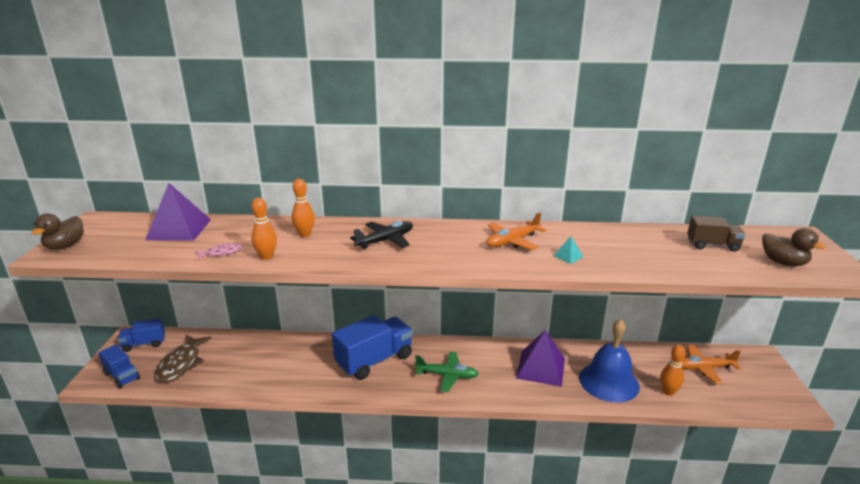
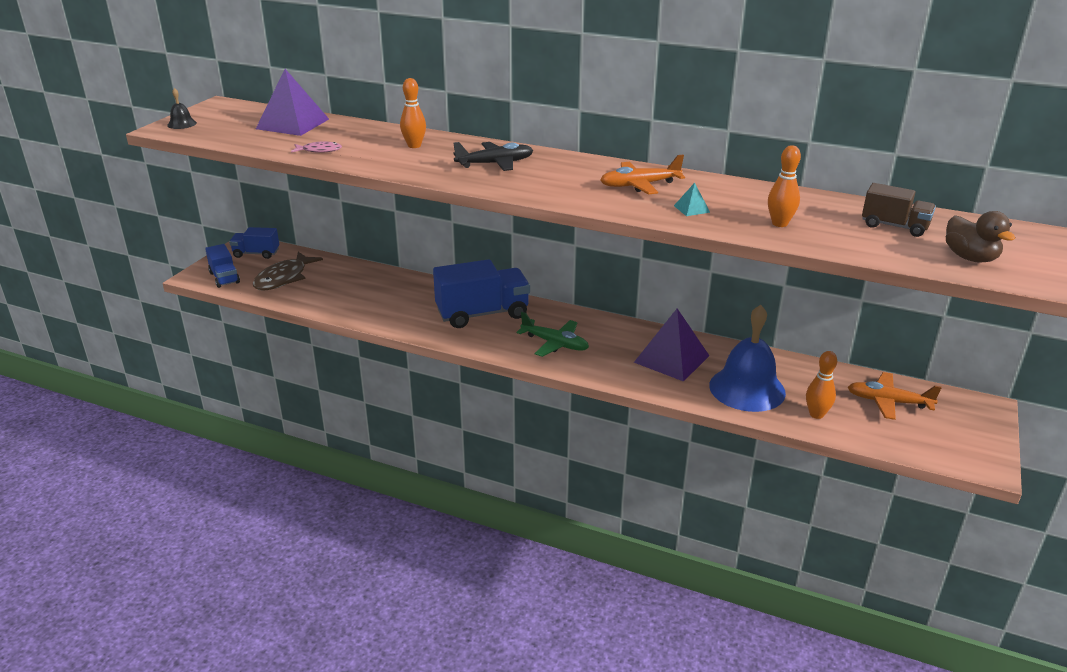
camera: 20 degrees right, 5 degrees up
brown duck [31,214,84,250] -> black bell [167,88,197,129]
orange bowling pin [251,198,277,260] -> orange bowling pin moved to [768,145,801,227]

